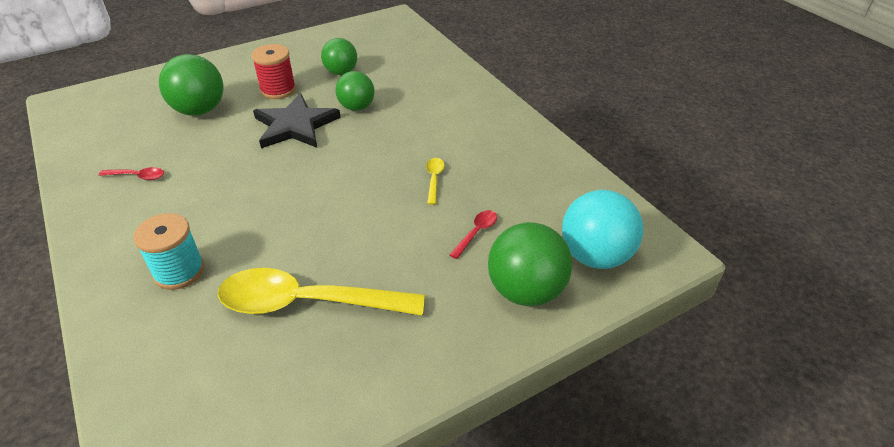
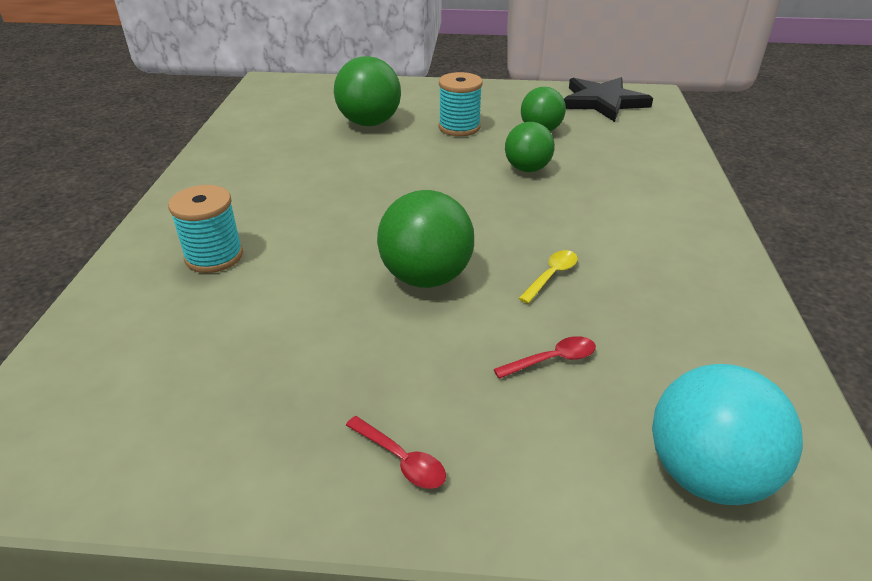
camera: 35 degrees right, 5 degrees down
red spoon [99,167,164,180] -> red spoon moved to [346,416,446,489]
yellow spoon [217,268,425,316] -> none
red spool [251,44,296,99] -> turquoise spool [439,72,482,136]
black star [253,93,341,148] -> black star moved to [564,77,653,122]
green ball [488,222,572,306] -> green ball moved to [377,190,474,288]

